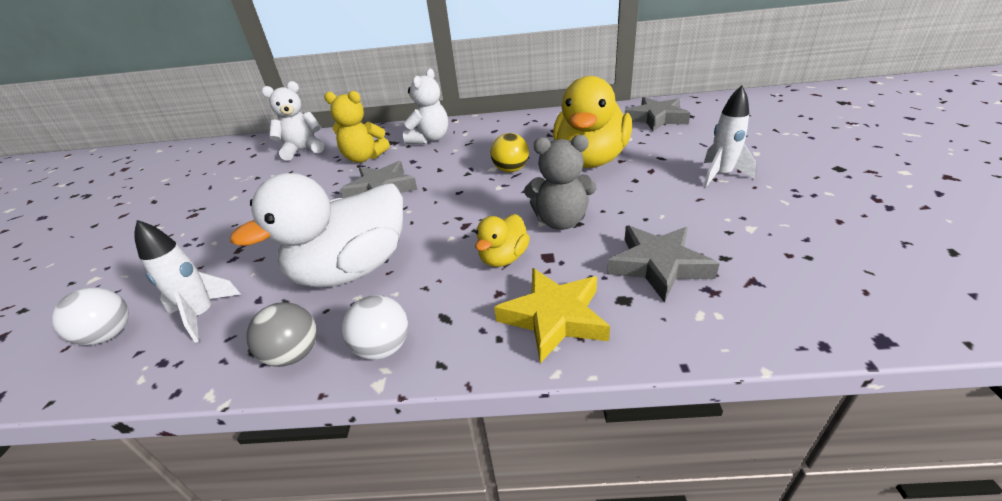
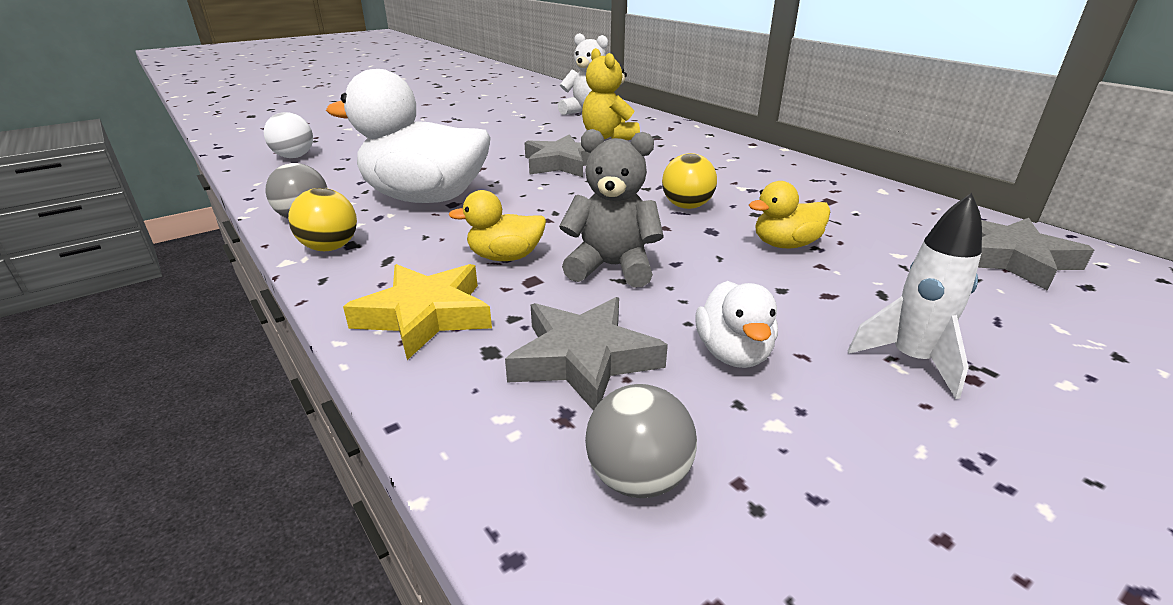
camera: 50 degrees right, 5 degrees down
white rocket [134,220,241,343] -> none
white ball [342,295,408,360] -> yellow ball [288,188,357,251]
white teddy bear [403,68,448,144] -> none
grey teddy bear [524,135,597,230] -> grey teddy bear turned 135 degrees clockwise [559,129,664,288]
yellow duck [553,76,632,168] -> yellow duck [749,181,830,248], size x0.48
none -> grey ball [585,384,697,498]
none -> white duck [695,281,778,368]

